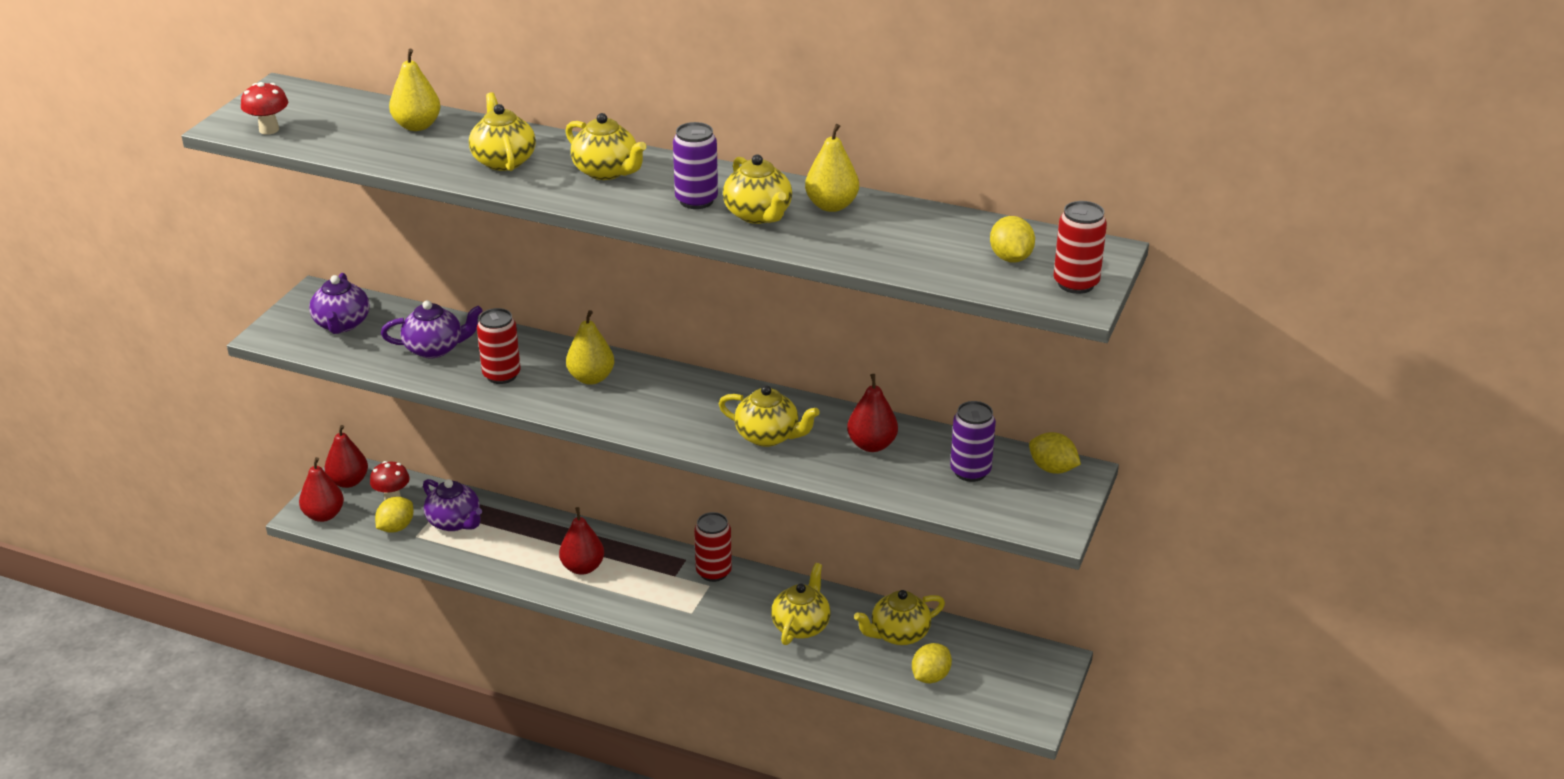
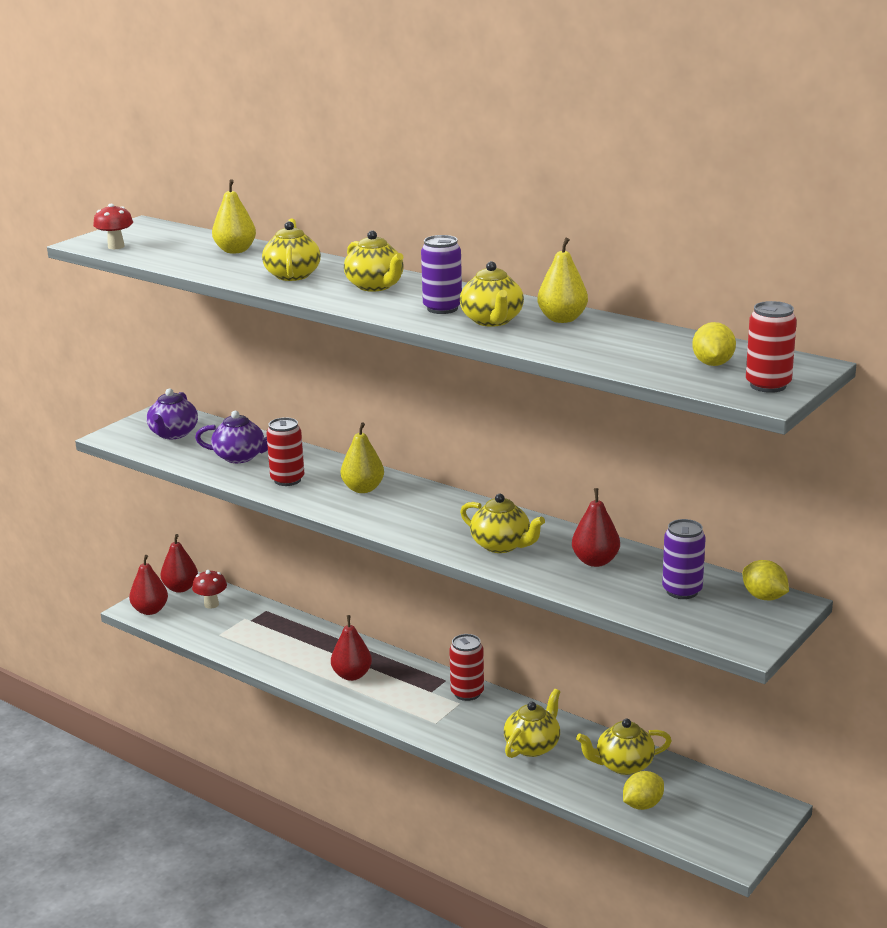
camera: 15 degrees right, 10 degrees down
yellow lemon [375,497,413,533] -> none
purple teapot [423,479,482,531] -> none

